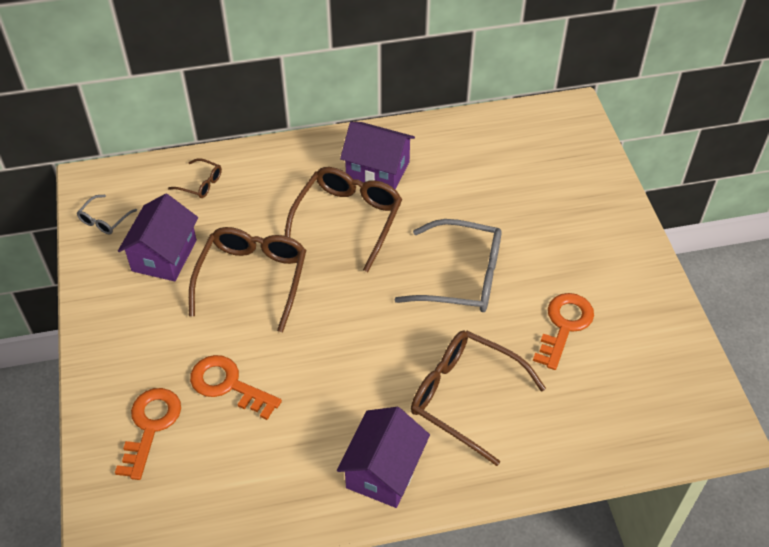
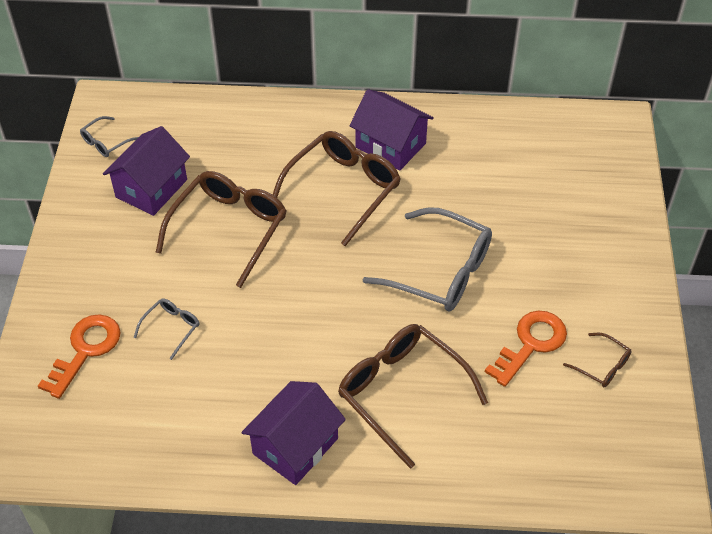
camera: 15 degrees right, 0 degrees up
brown glasses [168,158,222,198] -> brown glasses moved to [563,333,631,387]
orange key [190,355,282,420] -> grey glasses [133,298,200,360]

